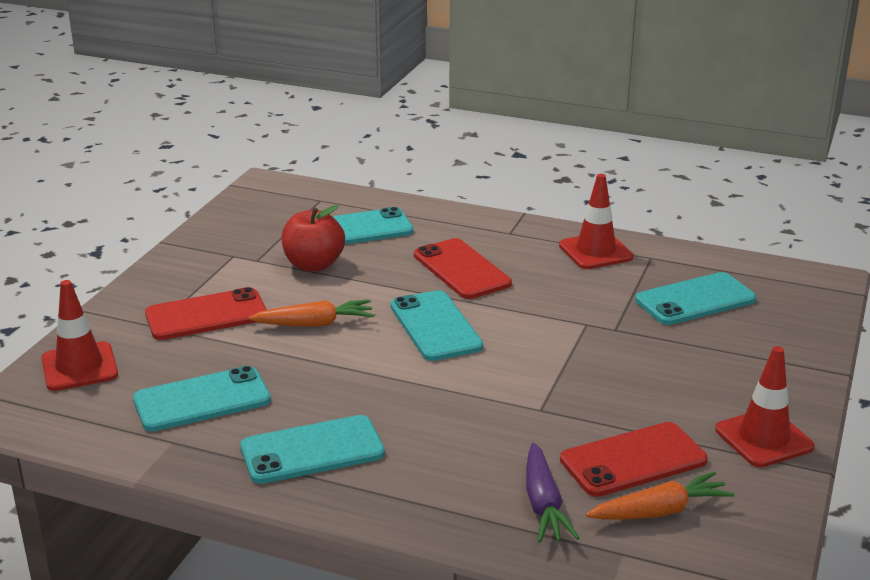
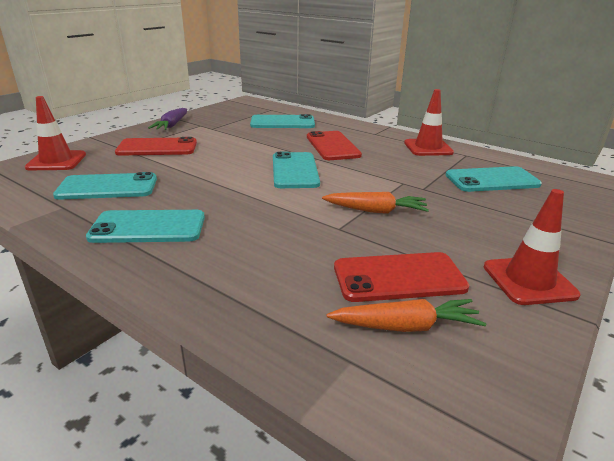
camera: 15 degrees right, 0 degrees up
orange carrot [248,300,374,327] -> orange carrot moved to [322,192,429,214]
red apple [281,205,345,271] -> none
purple carrot [526,443,579,543] -> purple carrot moved to [148,108,187,130]

